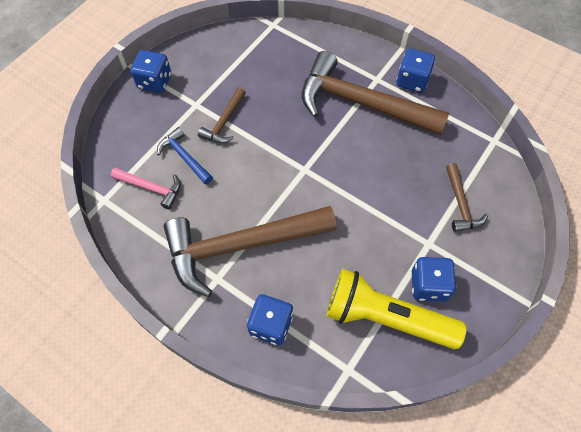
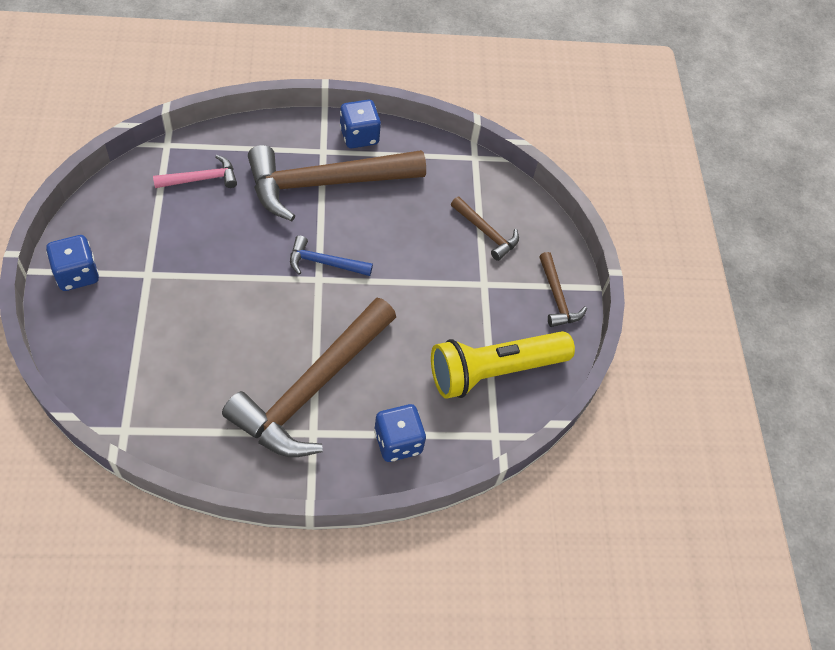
camera: 45 degrees left, 5 degrees down
pink hammer [111,168,181,209] -> pink hammer moved to [153,155,237,188]
blue hammer [157,127,213,185] -> blue hammer moved to [290,236,373,276]
brown hammer [198,87,246,143] -> brown hammer moved to [539,252,587,327]
blue dice [412,257,456,302] -> none

